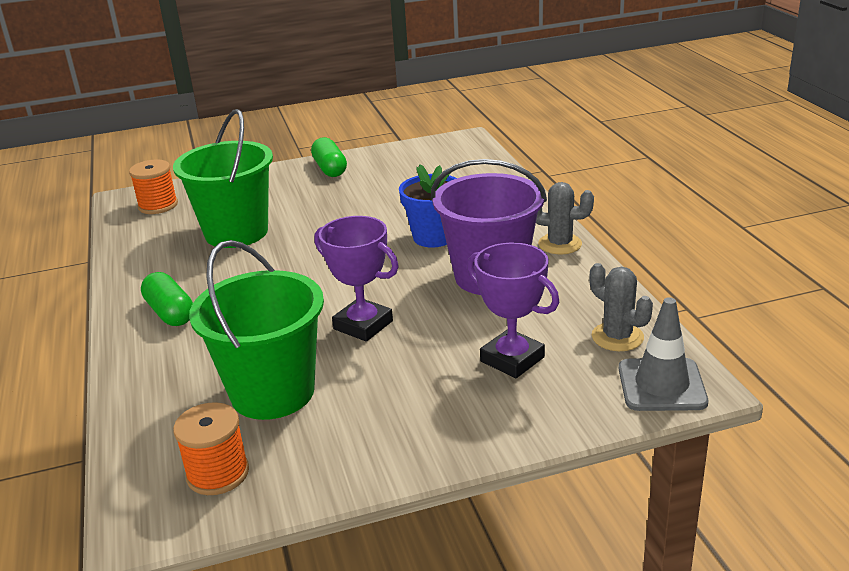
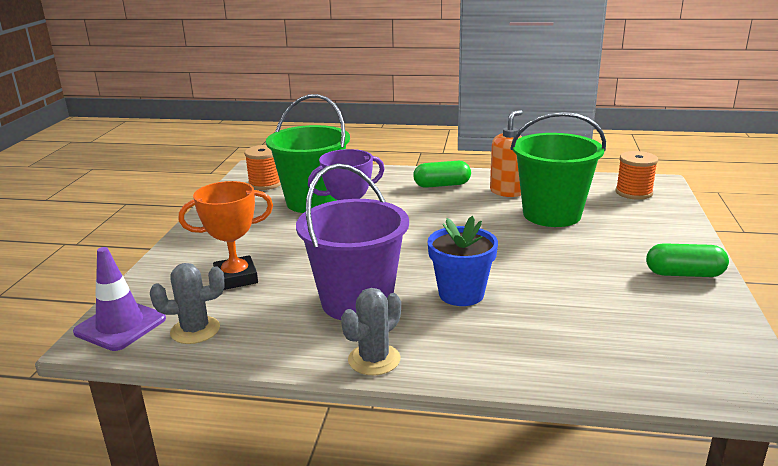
camera: 115 degrees right, 5 degrees down
purple trophy [467,242,559,378] -> orange trophy [179,181,273,290]
grey traffic cone [619,297,708,411] -> purple traffic cone [73,247,166,351]
none -> orange soap dispenser [490,110,523,197]

